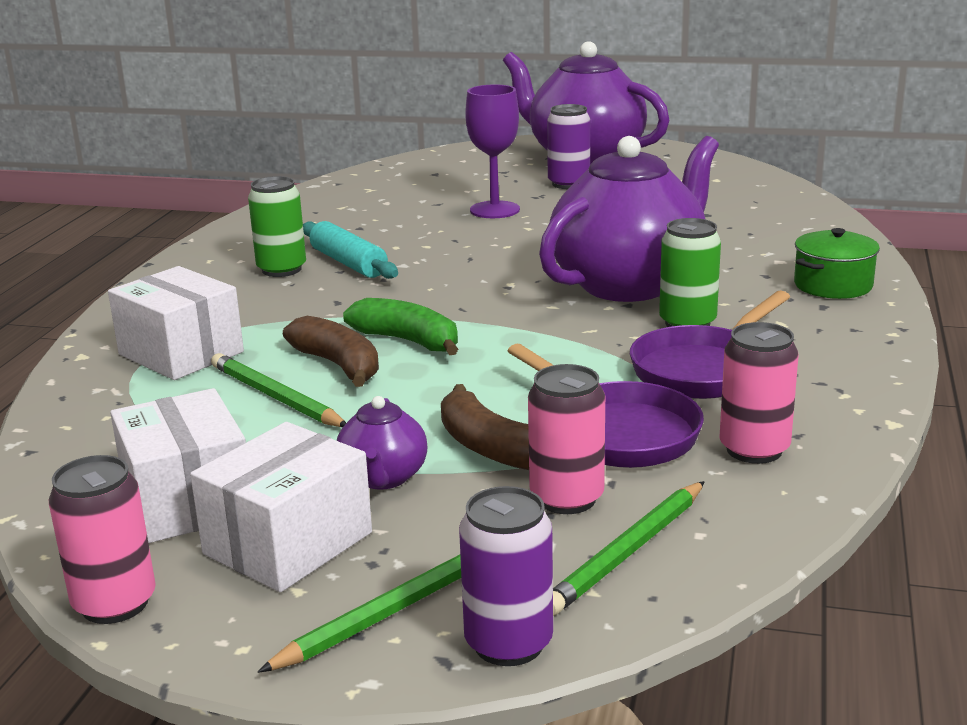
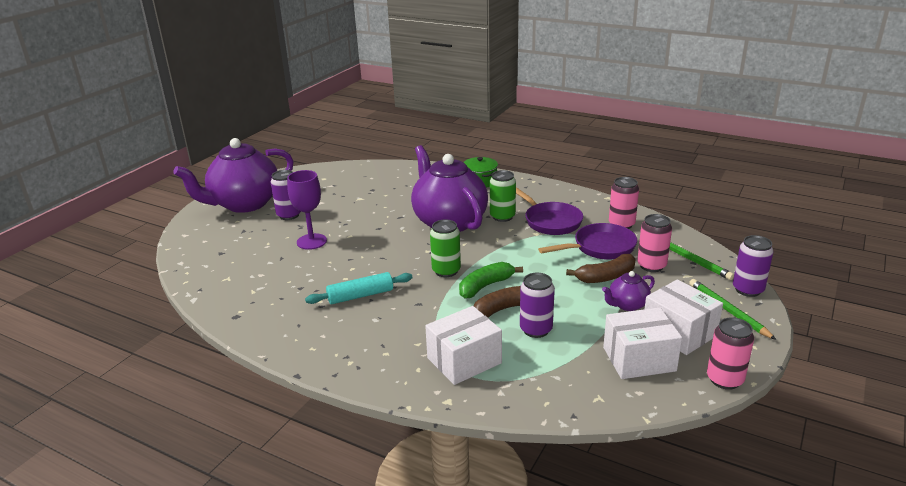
camera: 75 degrees left, 5 degrees up
green pencil [211,353,346,427] -> purple can [520,273,555,338]
green can [248,176,306,277] -> green can moved to [430,220,461,277]
purple teapot [337,396,427,490] -> purple teapot turned 135 degrees clockwise [602,271,655,311]

